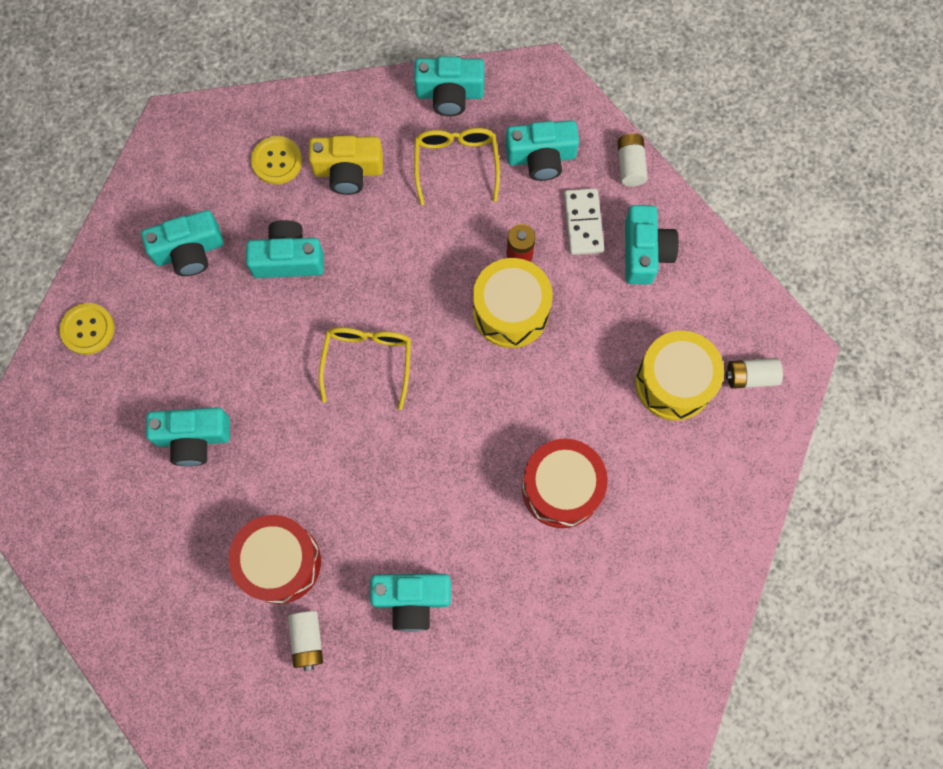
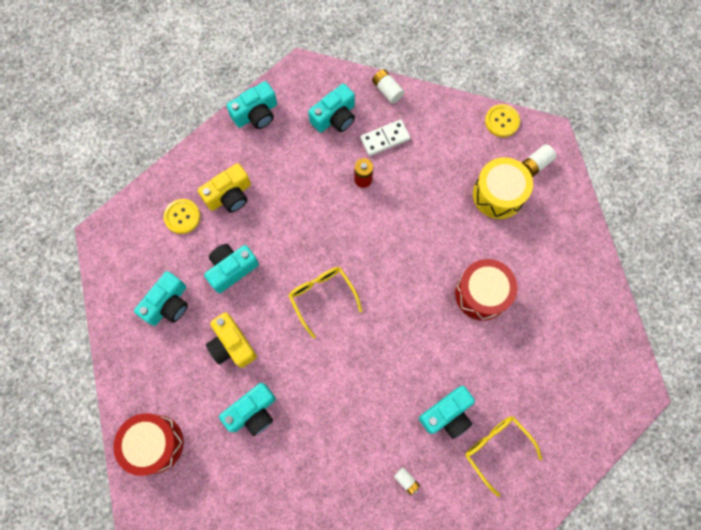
camera: 35 degrees left, 0 degrees up
yellow button [60,303,115,355] -> yellow button moved to [485,104,520,137]
red drum [229,515,321,604] -> red drum moved to [113,413,183,476]
white battery [288,611,323,671] -> white battery [394,467,420,495], size x0.66
yellow glasses [414,128,500,206] -> yellow glasses moved to [465,416,542,497]
yellow drum [473,258,553,348] -> none
white domino [564,188,604,255] -> white domino turned 75 degrees counterclockwise [360,119,411,156]
turquoise camera [625,205,679,285] -> none
none -> yellow camera [206,312,257,368]

